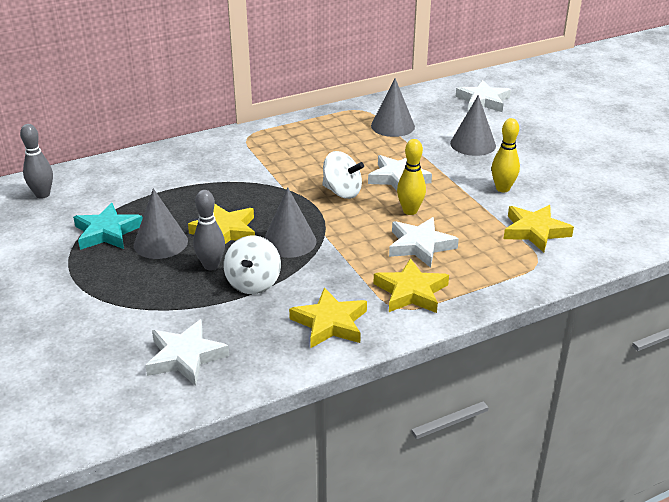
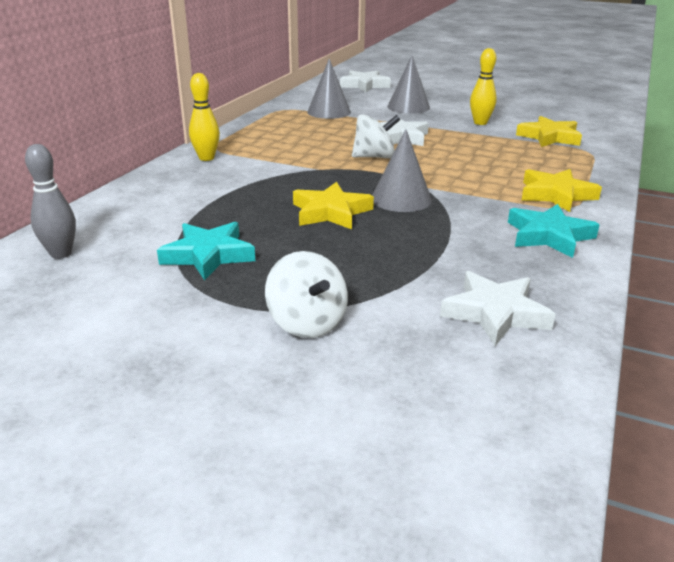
camera: 40 degrees left, 5 degrees down
grey cone [134,188,188,259] -> none
grey bowling pin [193,190,225,270] -> none
white spinning top [224,236,281,294] -> white spinning top moved to [265,251,348,338]
yellow star [289,288,367,348] -> turquoise star [508,204,600,258]
white star [389,217,459,268] -> none
yellow bowling pin [397,139,426,215] -> yellow bowling pin moved to [189,73,220,161]

